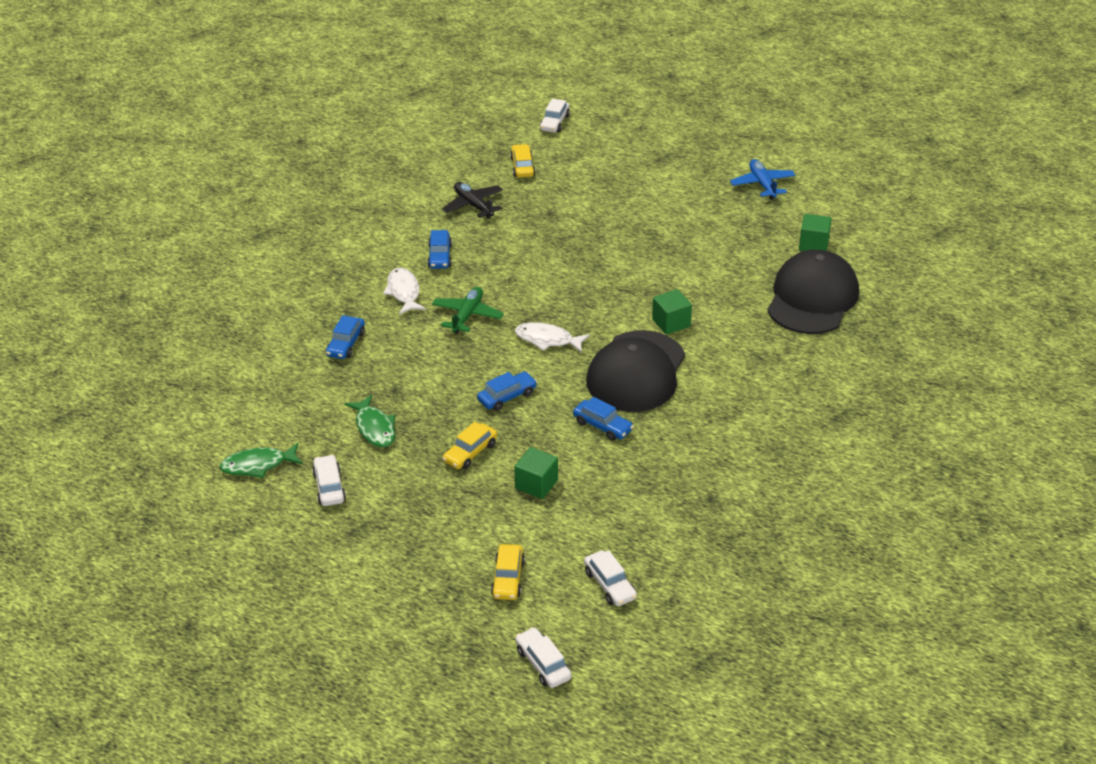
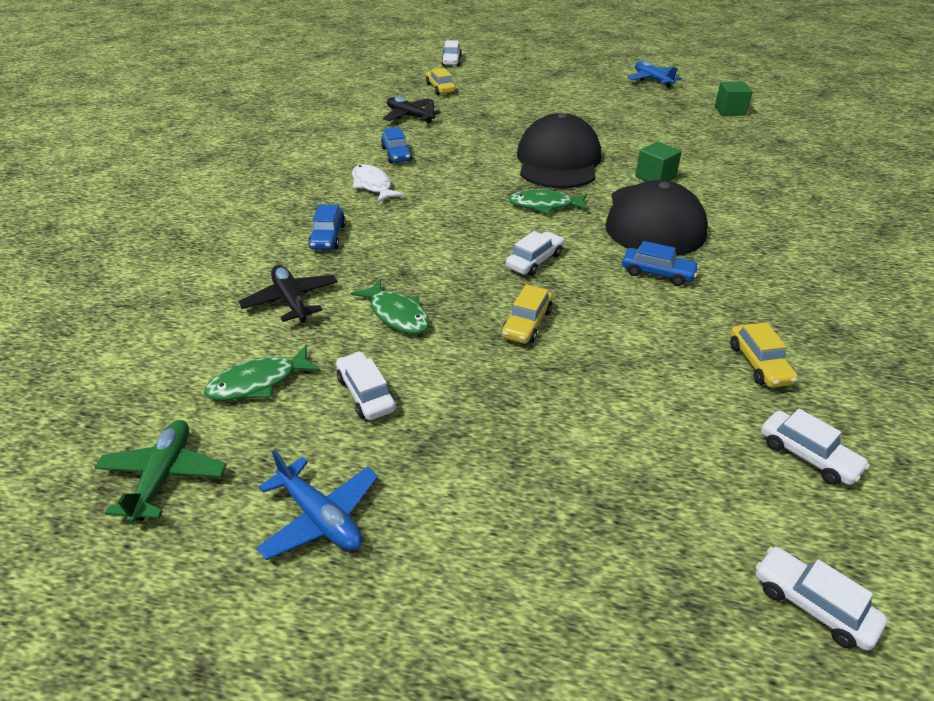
camera: 15 degrees left, 0 degrees up
green plane [432,287,504,334] -> green plane moved to [94,420,227,523]
blue car [477,372,537,411] -> white car [506,231,564,276]
yellow car [491,544,525,600] -> yellow car moved to [730,322,798,388]
green cube [514,447,558,499] -> none
white fish [515,322,590,353] -> green fish [508,189,589,214]
black cap [767,250,859,334] -> black cap moved to [517,113,601,188]
none -> black plane [238,265,338,323]
none -> blue plane [256,450,378,560]

